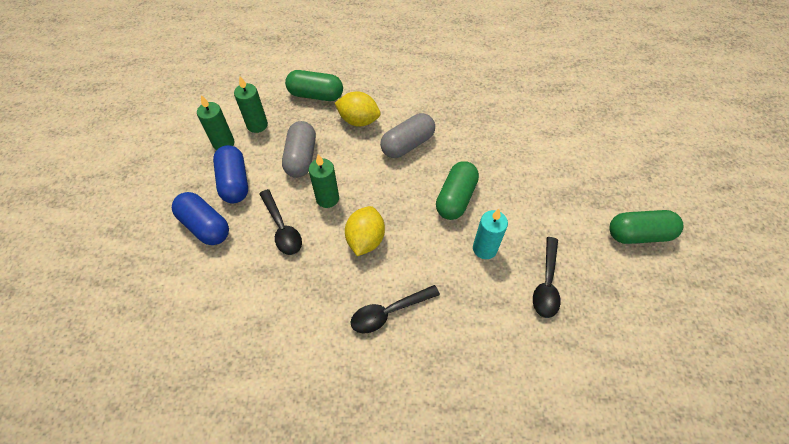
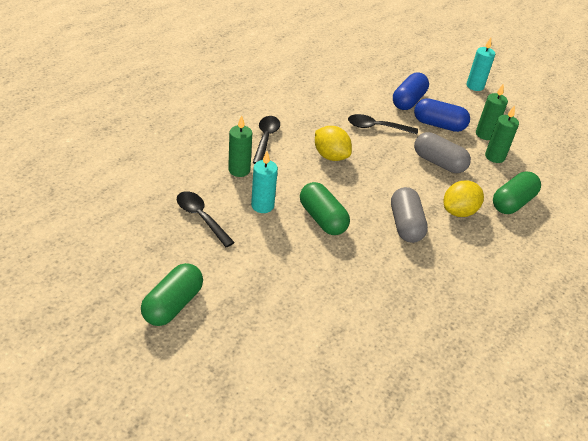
camera: 120 degrees right, 15 degrees down
blue capsule [172,192,229,245] -> blue capsule turned 45 degrees counterclockwise [393,72,429,110]
green candle [309,154,339,208] -> green candle moved to [228,115,252,177]
none -> turquoise candle [467,38,495,91]

